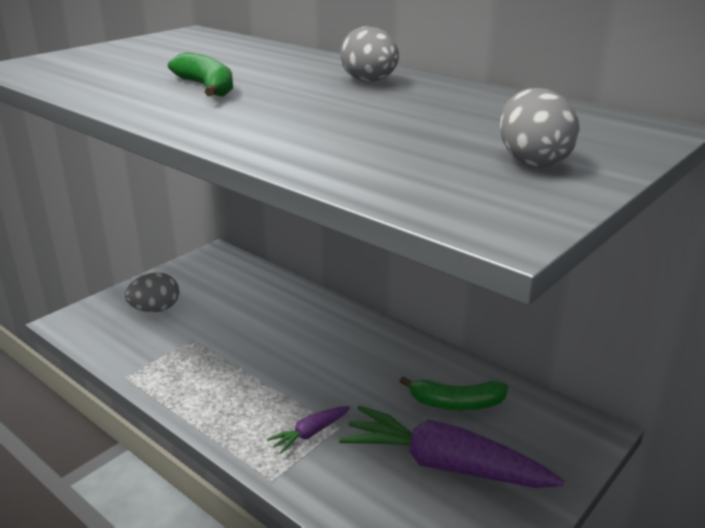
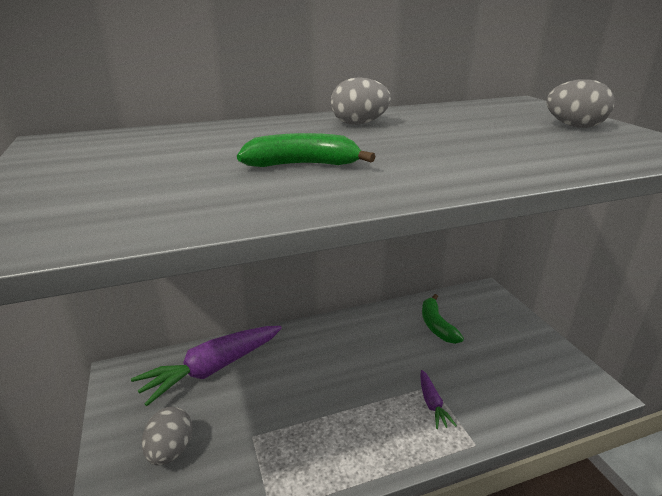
camera: 60 degrees left, 0 degrees up
purple carrot [339,405,564,488] -> purple carrot moved to [131,326,282,406]
green banana [400,376,508,410] -> green banana turned 135 degrees clockwise [422,294,464,344]

